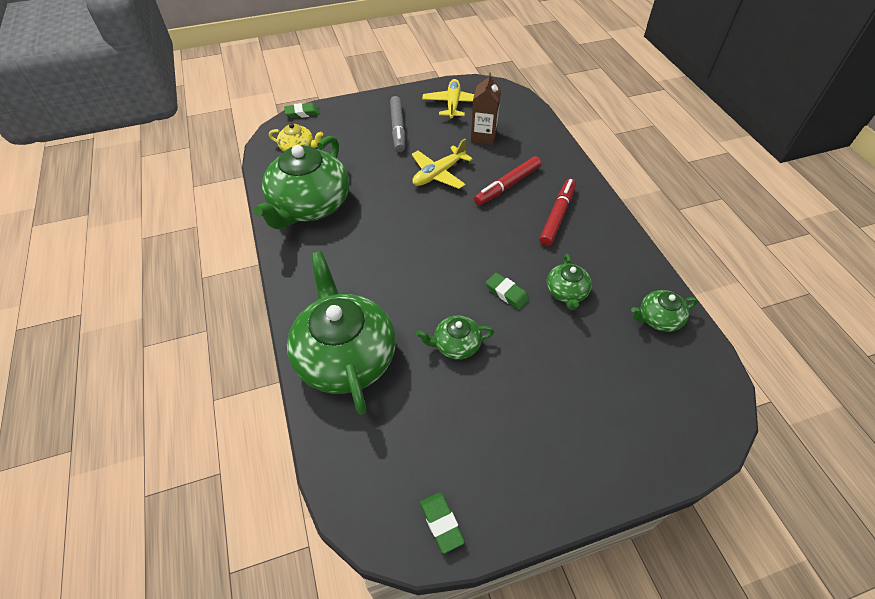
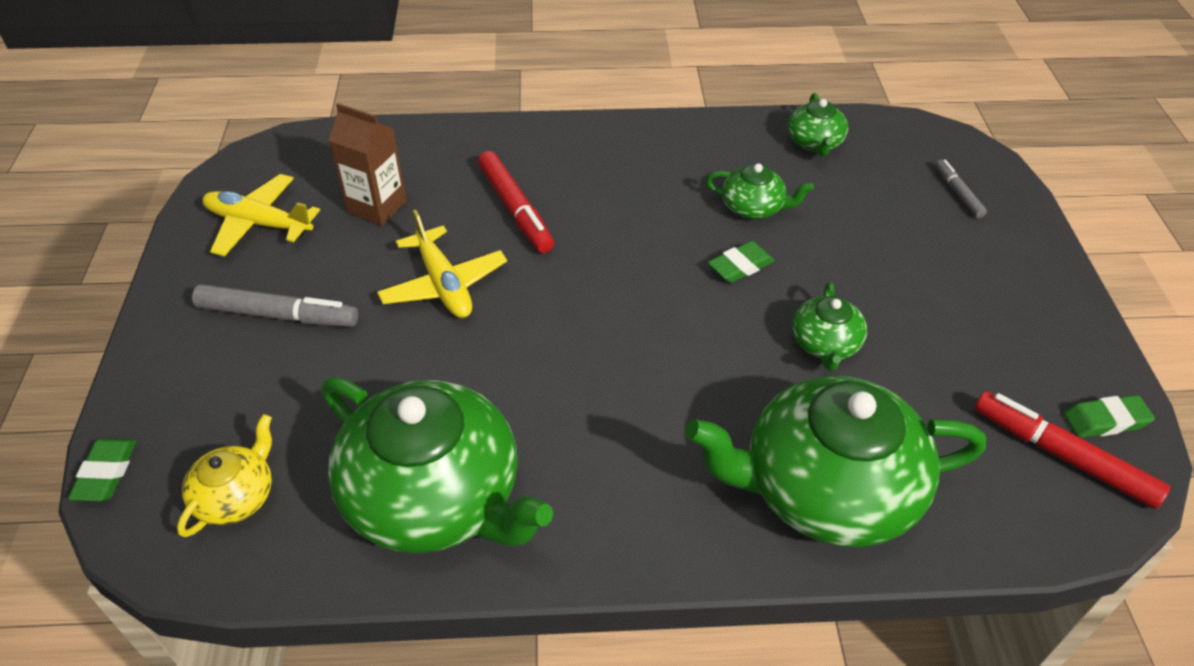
camera: 75 degrees left, 5 degrees down
red marker [539,179,576,246] -> red marker moved to [975,391,1170,509]
none -> grey marker [935,159,987,218]

